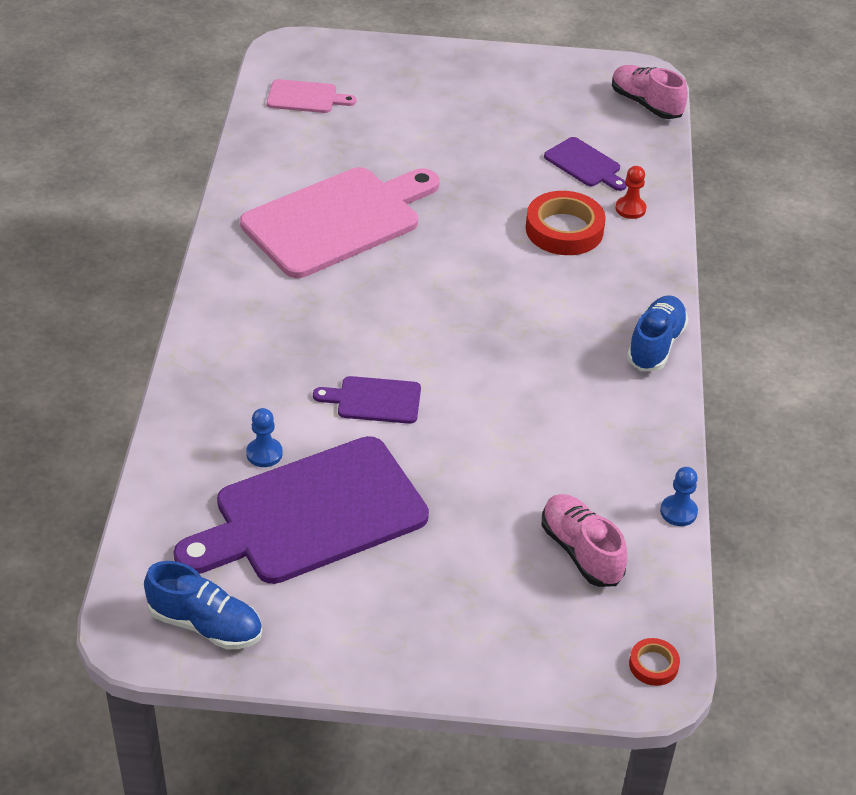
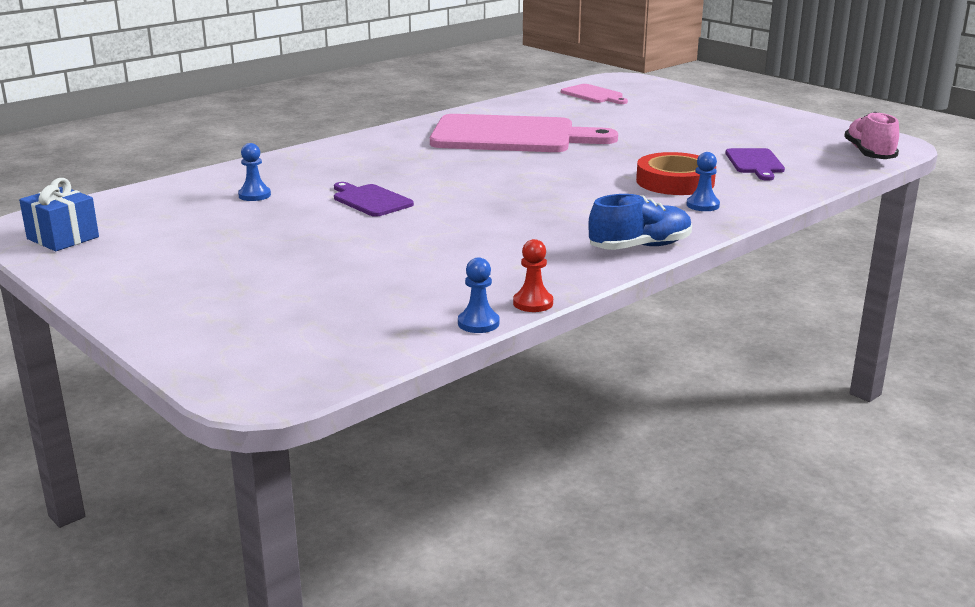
camera: 45 degrees right, 20 degrees down
blue shoe [144,561,262,650] -> blue gift [19,178,99,251]
purple cutting board [173,436,429,584] -> none
pink shoe [542,494,627,587] -> none
red pawn [615,166,646,219] -> red pawn moved to [513,239,553,312]
red tape [629,638,680,686] -> none
none -> blue pawn [686,152,720,211]

